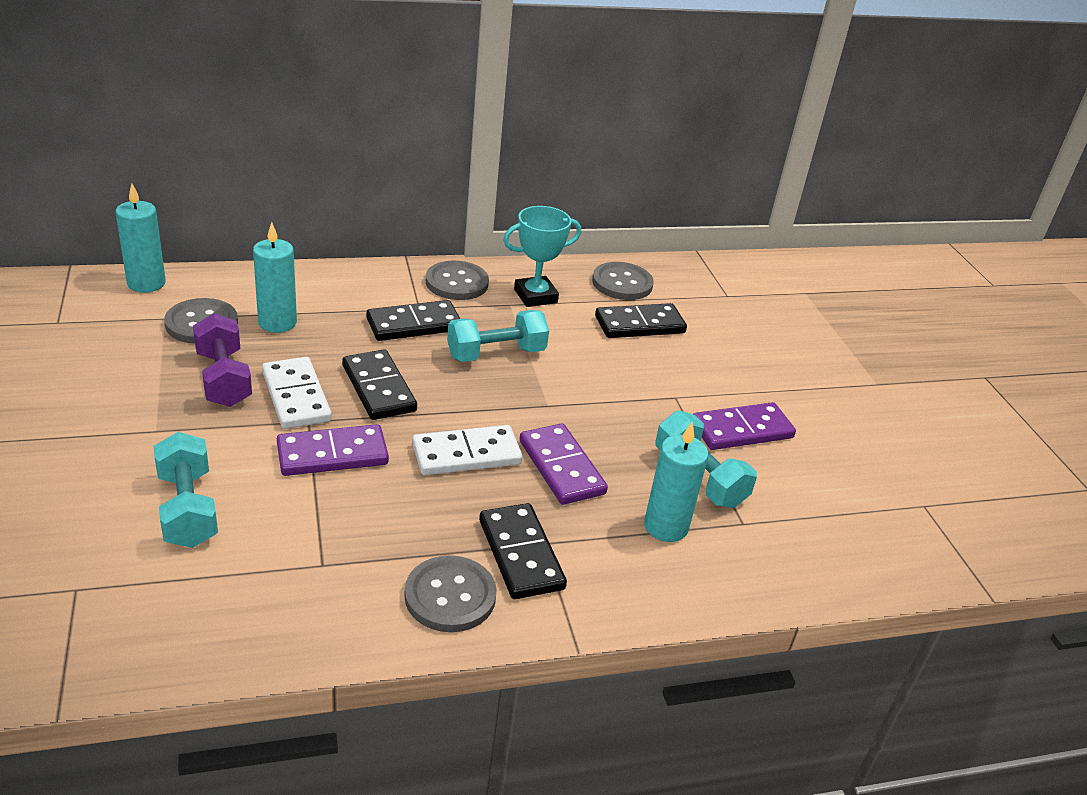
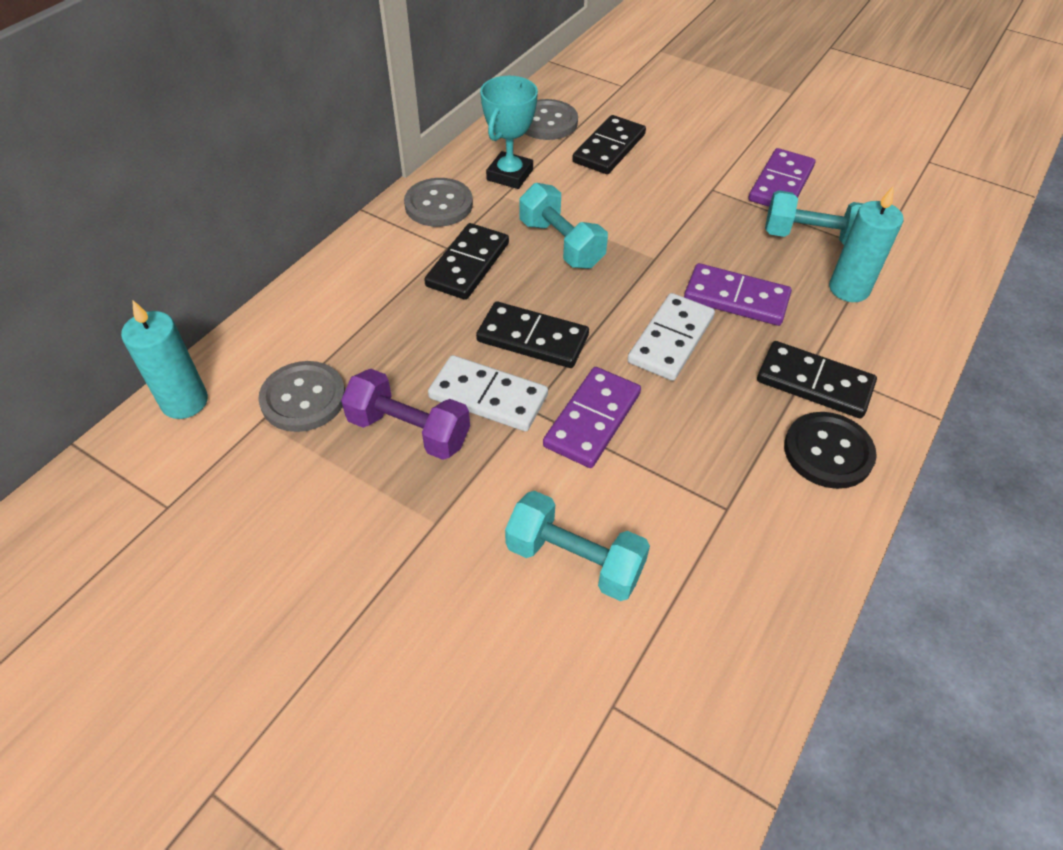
camera: 40 degrees left, 15 degrees up
turquoise candle [253,222,297,333] -> none
grey button [404,555,497,632] -> black button [784,412,877,489]
turquoise dumbbell [447,310,549,362] -> turquoise dumbbell turned 60 degrees counterclockwise [520,183,608,269]

